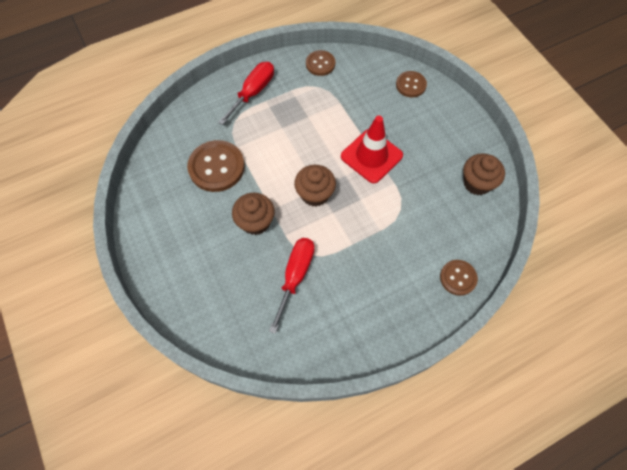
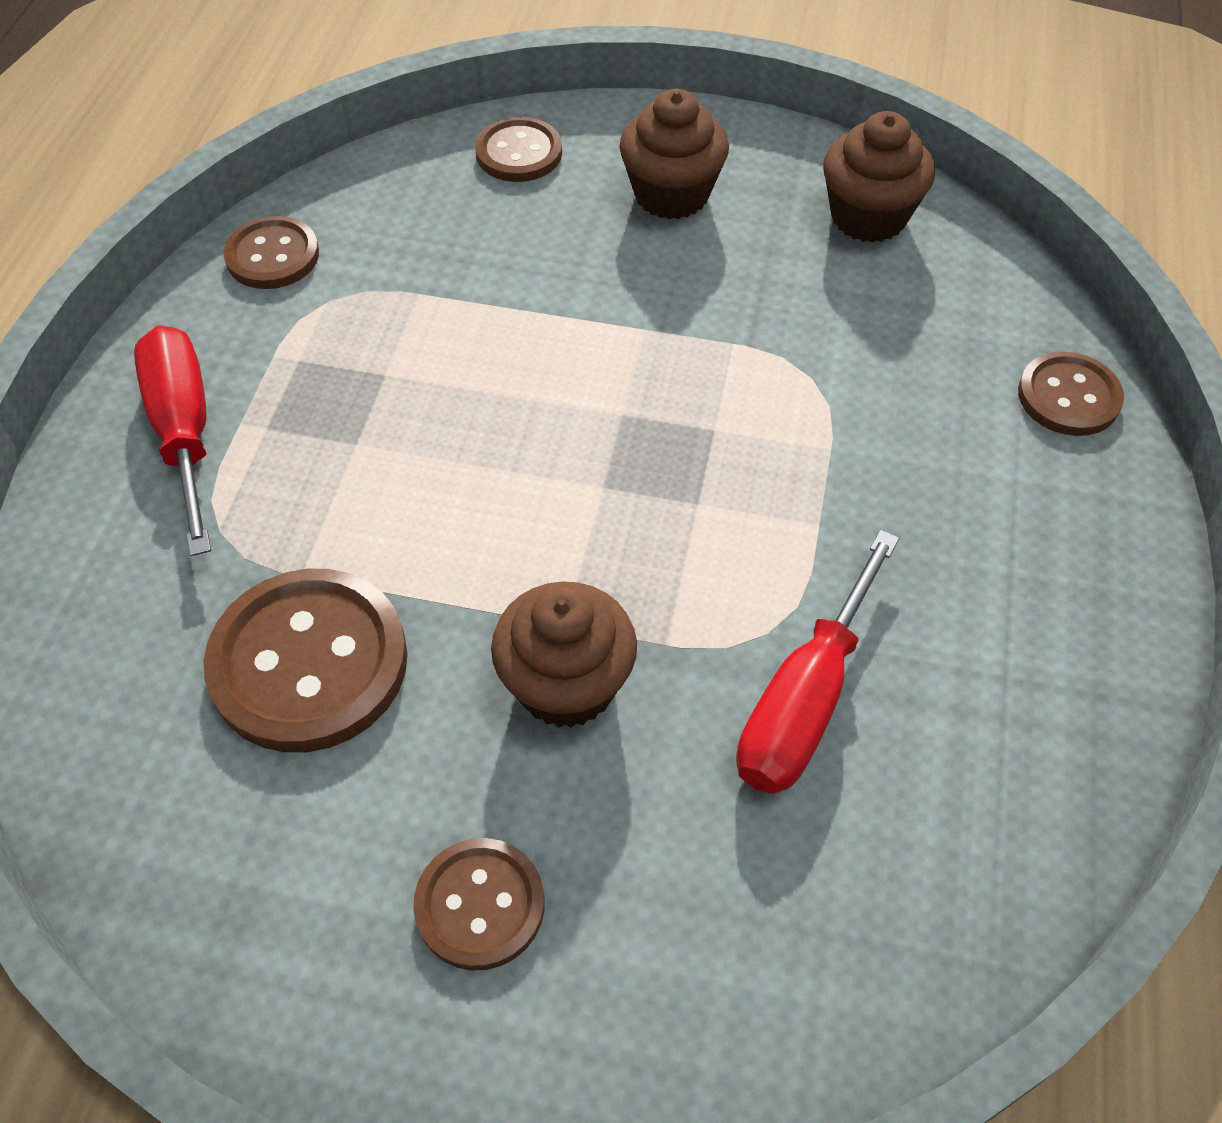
camera: 50 degrees left, 10 degrees down
red screwdriver [269,238,315,334] -> red screwdriver turned 120 degrees counterclockwise [736,530,899,794]
brown cupcake [294,165,336,207] -> brown cupcake moved to [619,89,729,219]
red traffic cone [341,116,403,183] -> none
none -> brown button [413,838,545,971]

